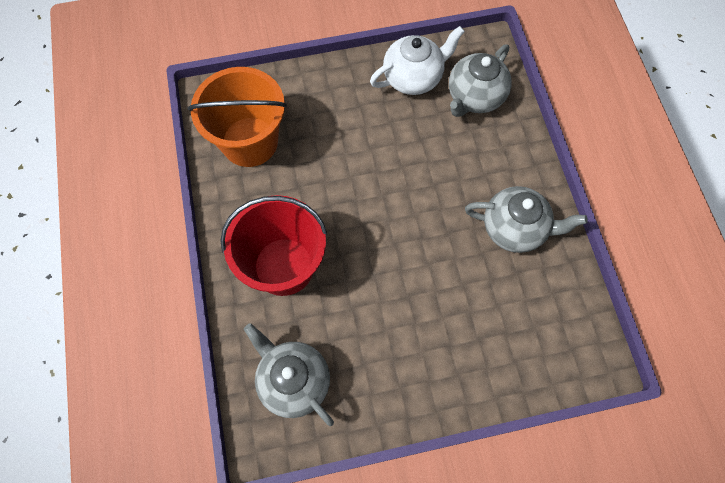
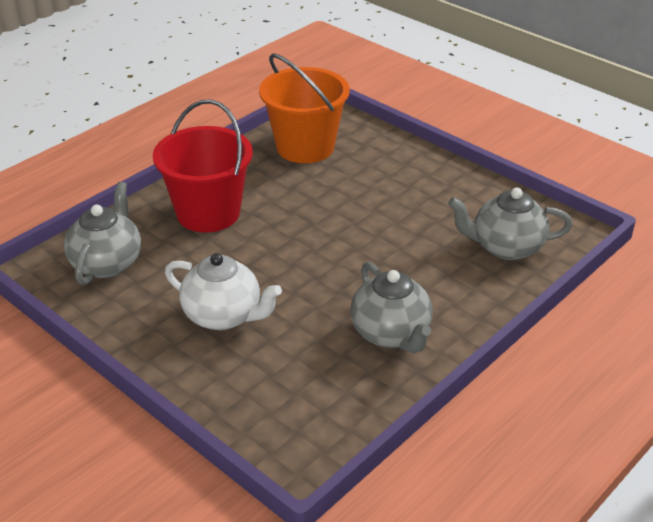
camera: 55 degrees right, 30 degrees down
white teapot [370,26,465,95] -> white teapot moved to [165,253,282,330]

